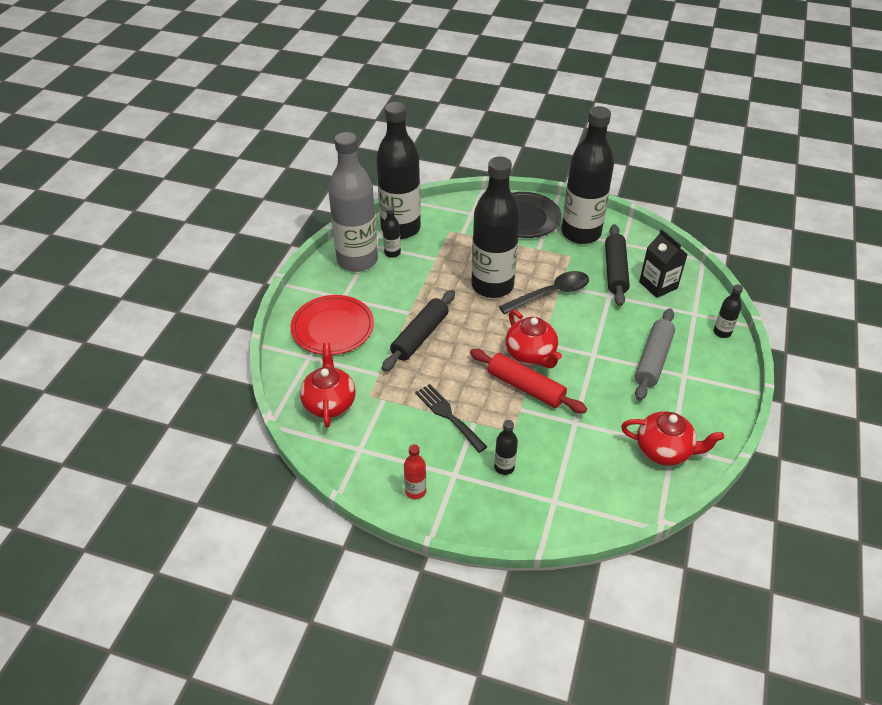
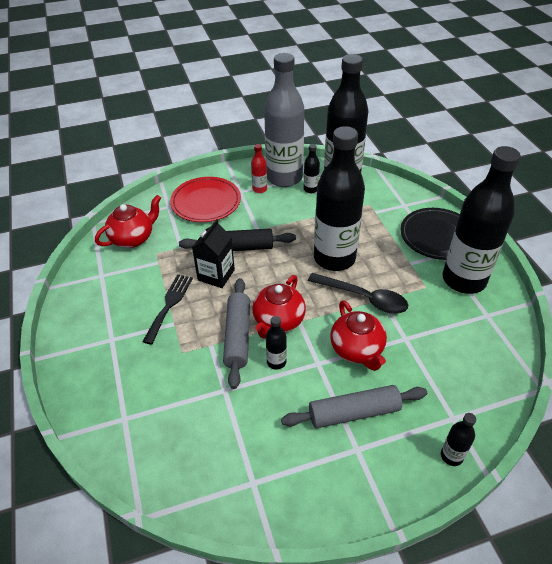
camera: 55 degrees right, 0 degrees up
red bottle [404,444,426,499] -> red bottle moved to [251,144,267,193]
red rolling pin [470,349,587,413] -> grey rolling pin [223,278,250,389]
black bottle [494,420,518,475] -> black bottle moved to [266,316,287,370]
black rolling pin [605,224,630,306] -> none
red teapot [621,411,724,466] -> red teapot moved to [330,300,387,371]
black carton [639,229,688,298] -> black carton moved to [192,219,235,288]

